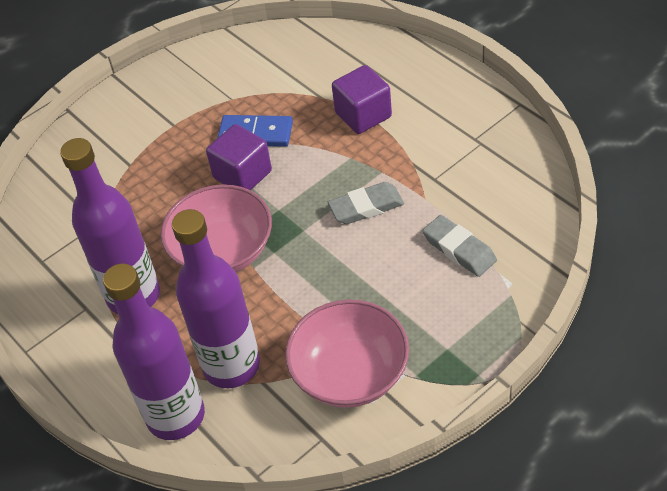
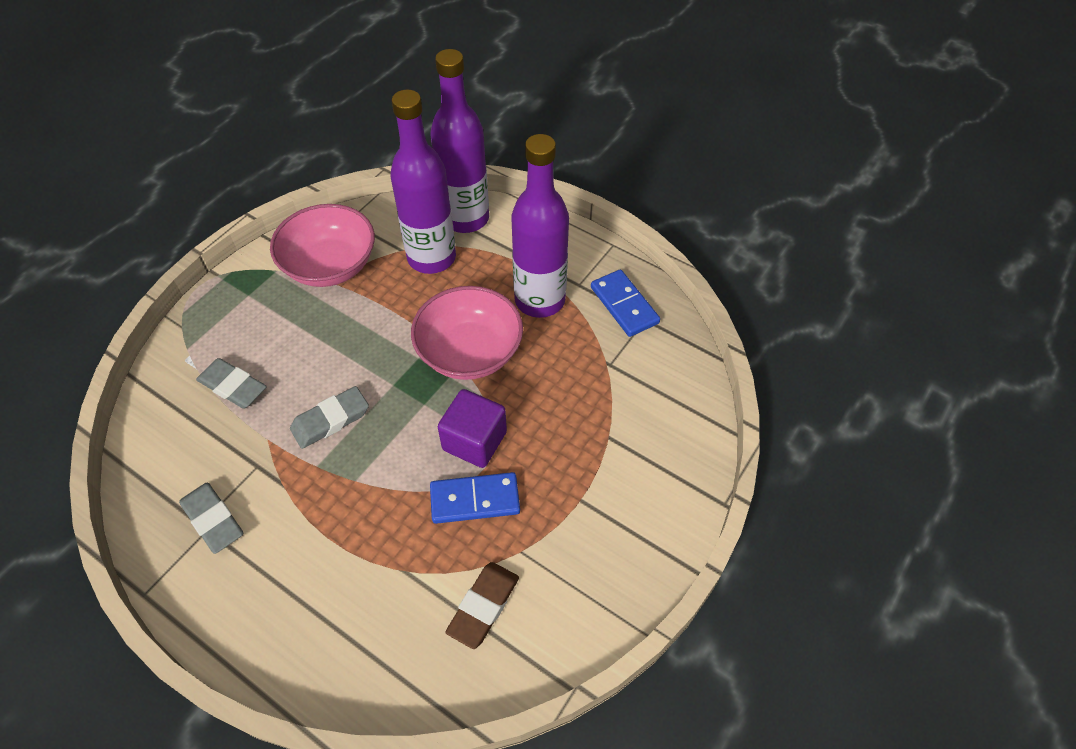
camera: 160 degrees right, 5 degrees up
purple cube [332,65,392,134] -> none
none -> grey eraser [179,482,243,554]
none -> brown eraser [446,562,519,649]
none -> blue domino [591,269,660,337]

